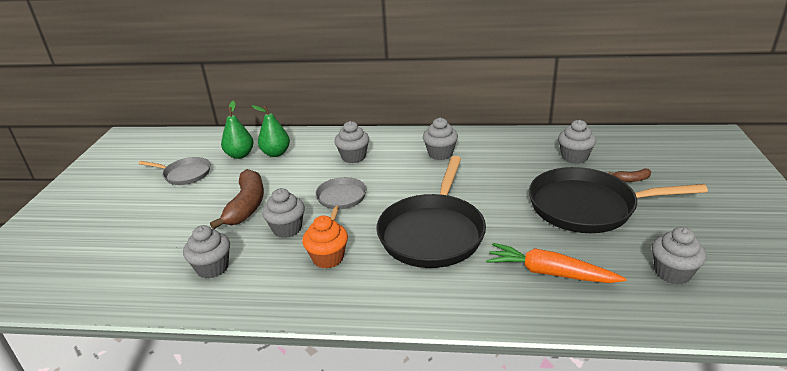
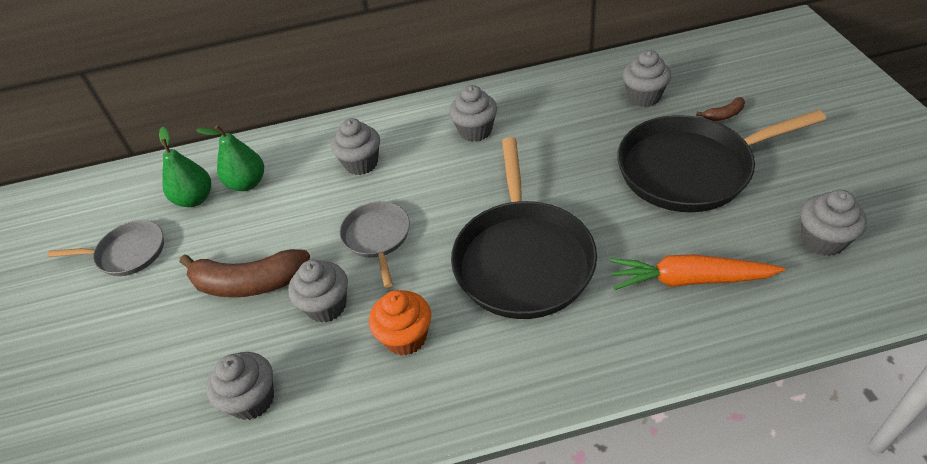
camera: 15 degrees left, 15 degrees up
brown banana [210,169,264,229] -> brown banana turned 105 degrees clockwise [180,249,310,298]

